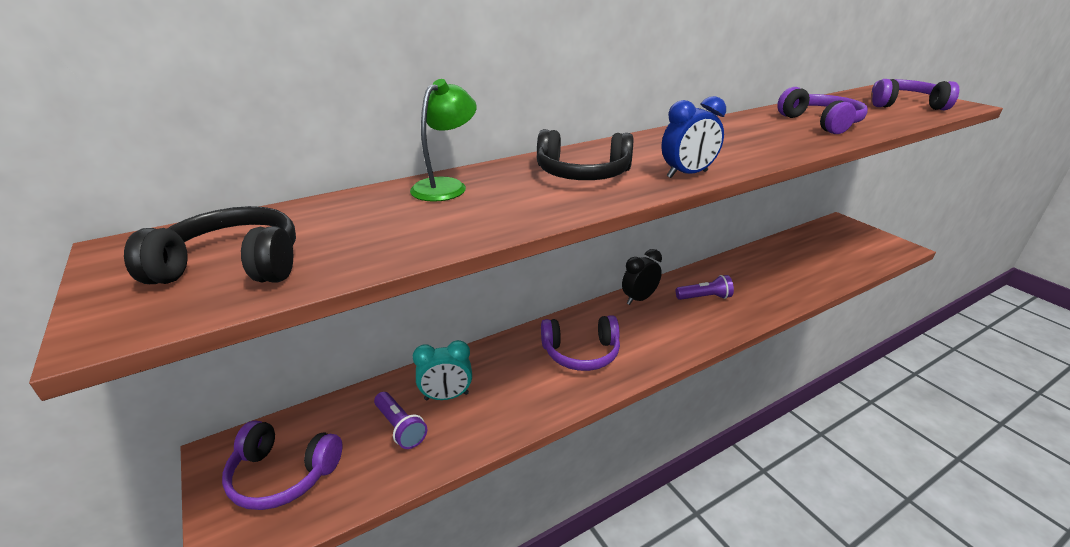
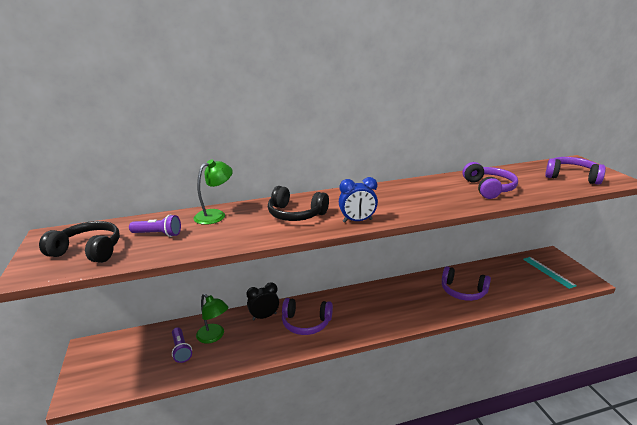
camera: 15 degrees right, 5 degrees down
purple headphones [222,420,342,510] -> purple headphones moved to [442,266,491,301]
turquoise clock [413,340,472,400] -> green lamp [196,294,228,343]
black clock [622,249,662,305] -> black clock moved to [246,282,279,320]
purple flashlight [676,275,734,300] -> purple flashlight moved to [129,215,181,237]
none -> turquoise ruler [523,257,577,289]

